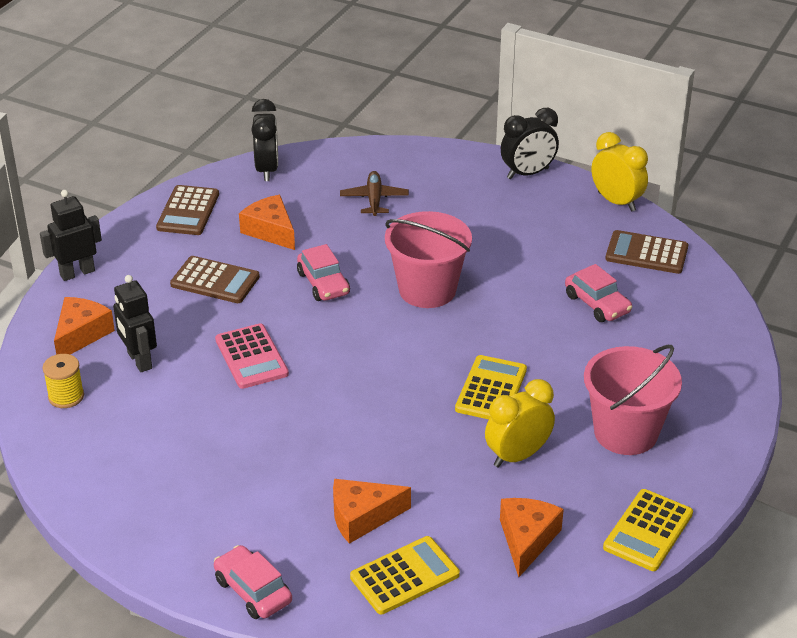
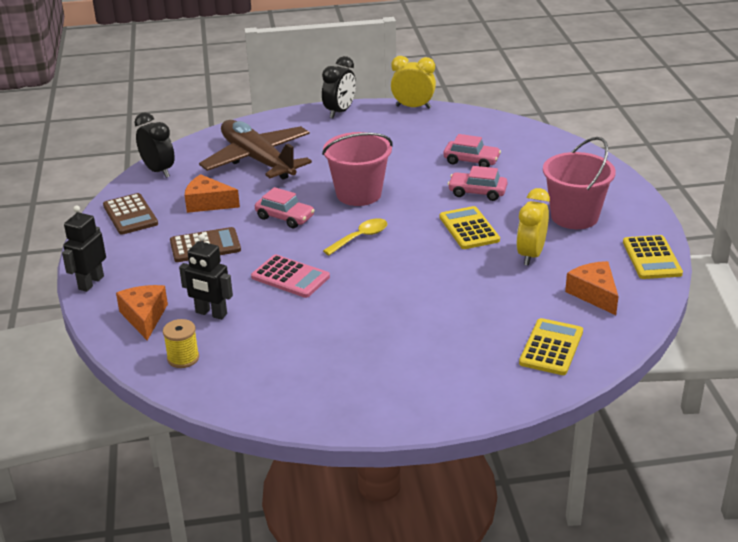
camera: 35 degrees left, 5 degrees down
pink car [214,545,292,619] -> pink car moved to [448,166,507,201]
orange cheese [333,479,411,544] -> none
brown plane [340,171,409,216] -> brown plane [199,120,312,180], size x2.19
brown calculator [605,230,688,274] -> none
none -> yellow spoon [323,218,387,255]

